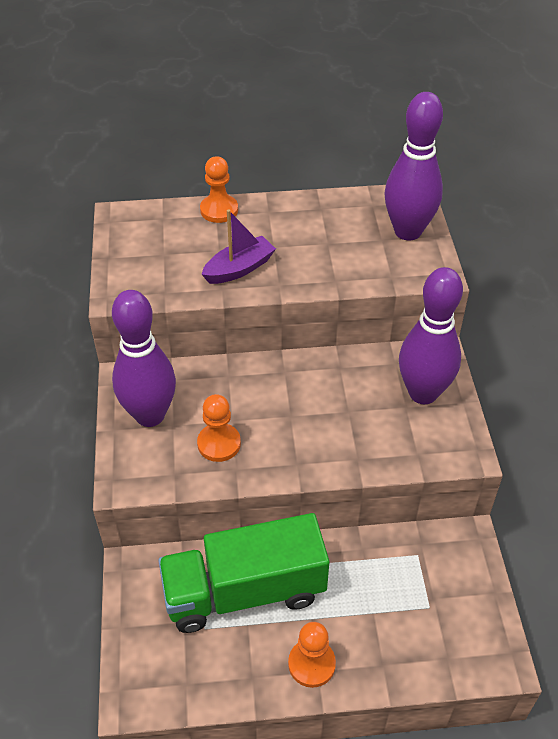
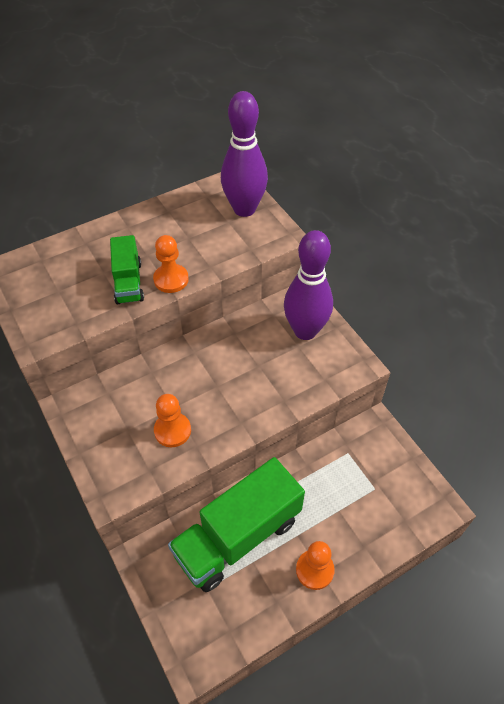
camera: 25 degrees left, 5 degrees up
purple bowling pin [112,290,176,427] -> none
orange pawn [200,156,238,223] -> orange pawn moved to [153,235,189,293]
purple boat [201,210,276,284] -> green truck [110,235,144,304]

